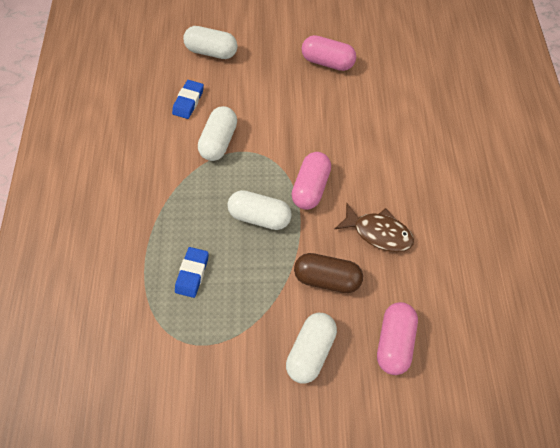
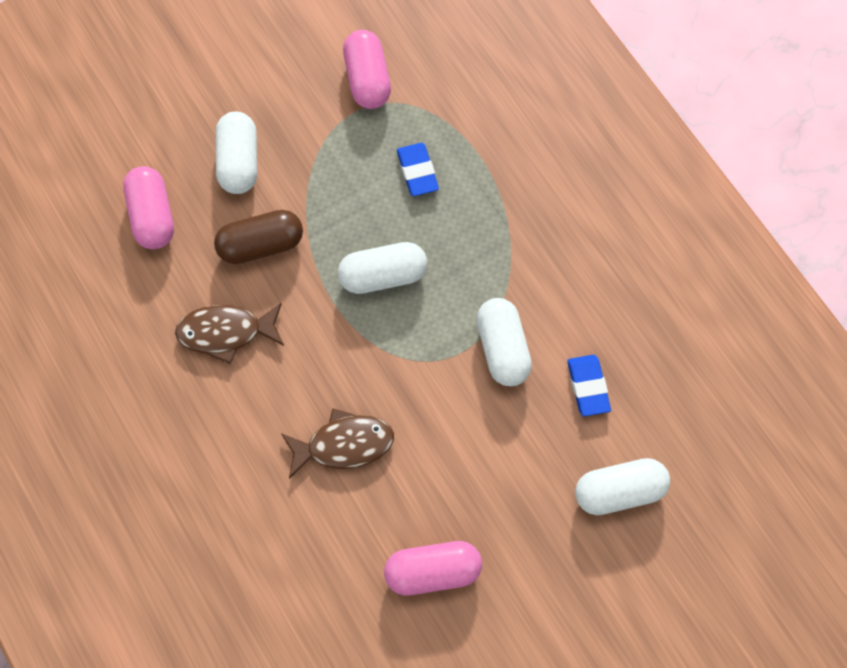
camera: 150 degrees right, 5 degrees up
pink capsule [291,152,331,210] -> pink capsule moved to [343,30,391,109]
none -> brown fish [281,408,394,479]

